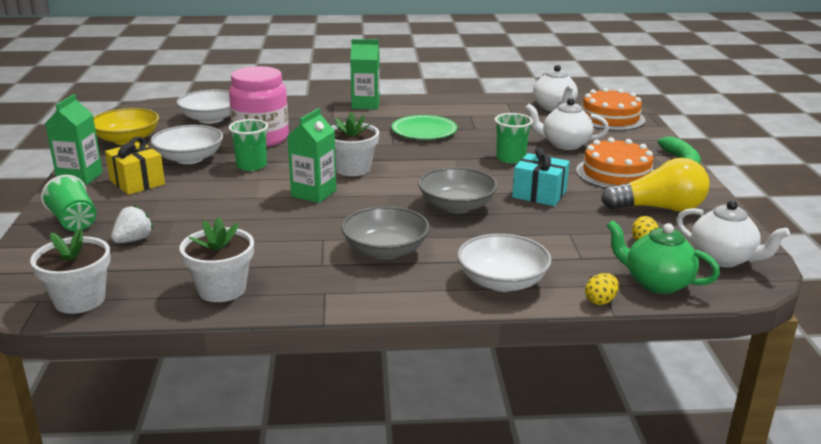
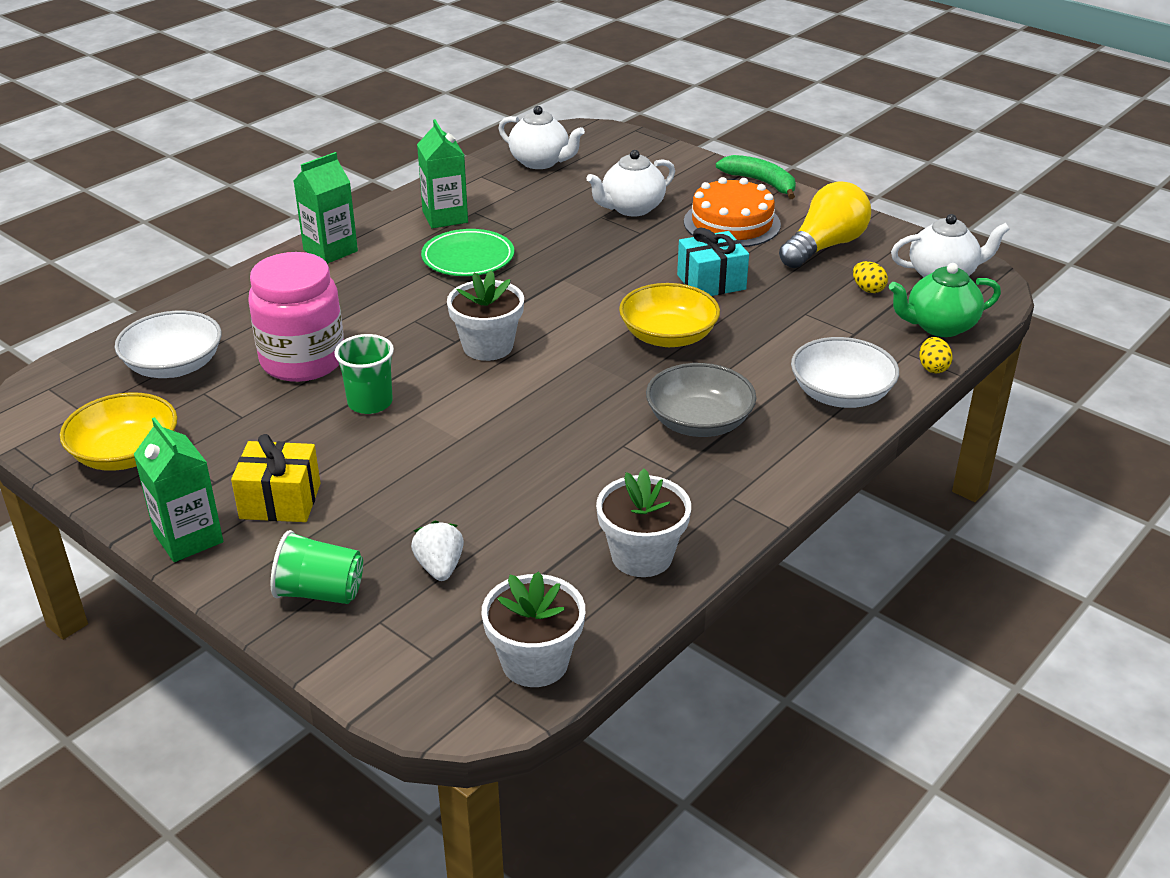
camera: 45 degrees left, 10 degrees up
white bowl [151,125,223,164] -> none
green carton [287,108,337,203] -> green carton moved to [417,119,468,228]
grey bowl [418,167,498,213] -> yellow bowl [619,283,720,347]
green cup [494,113,533,164] -> none
orange cake [582,88,646,131] -> none

